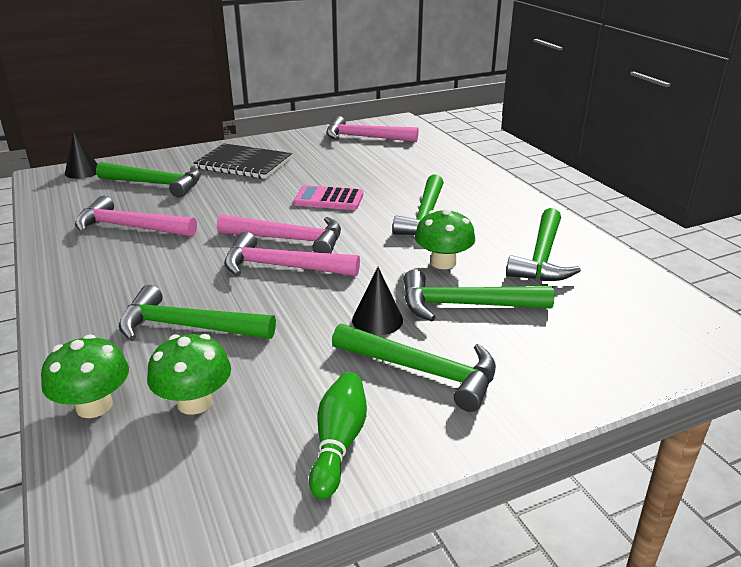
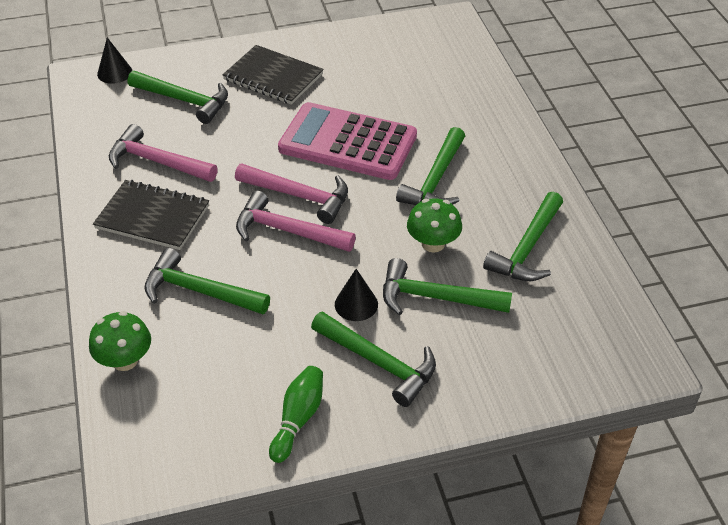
camera: 10 degrees right, 15 degrees up
green mushroom [147,334,231,415] -> none
pink calculator [294,185,363,210] -> pink calculator [278,102,417,180], size x1.95
pink hammer [326,116,418,142] -> none
none -> black notebook [93,180,209,250]

